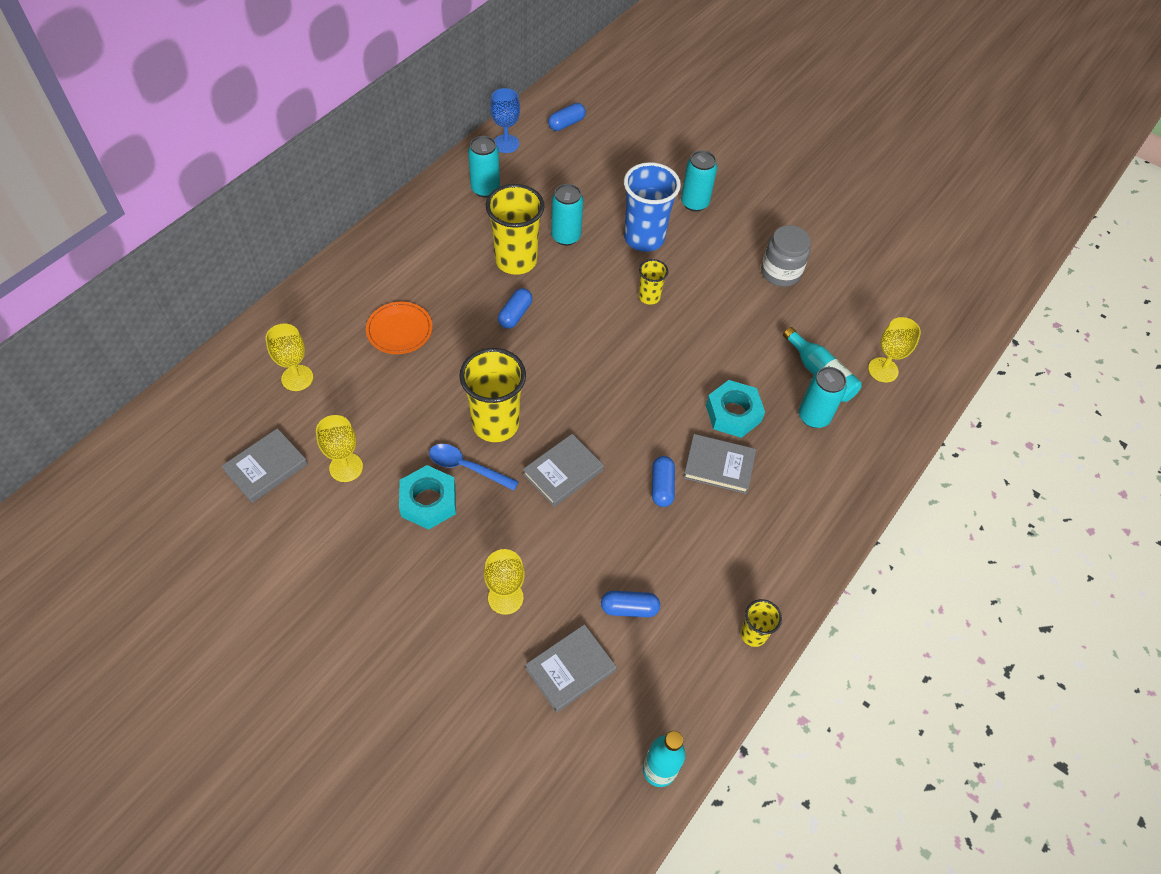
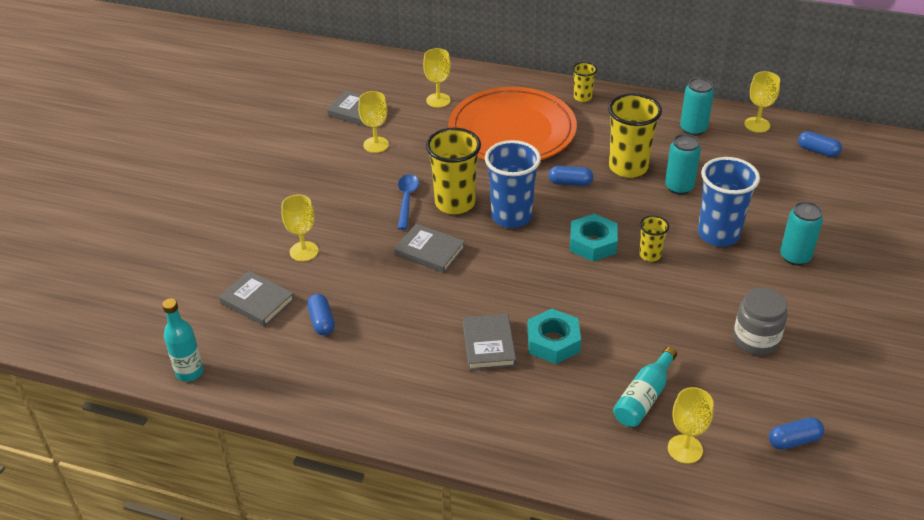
camera: 75 degrees right, 15 degrees down
orange plate [366,302,432,354] -> orange plate [449,87,577,160], size x2.31
turquoise nut [399,465,456,530] -> turquoise nut moved to [570,214,618,261]
blue goblet [490,88,520,153] -> yellow goblet [744,71,780,133]
blue capsule [652,456,675,507] -> blue capsule moved to [769,417,824,450]
yellow cup [740,599,782,647] -> yellow cup moved to [573,62,597,102]
turquoise can [799,367,847,428] -> none
none -> blue cup [485,140,541,228]

